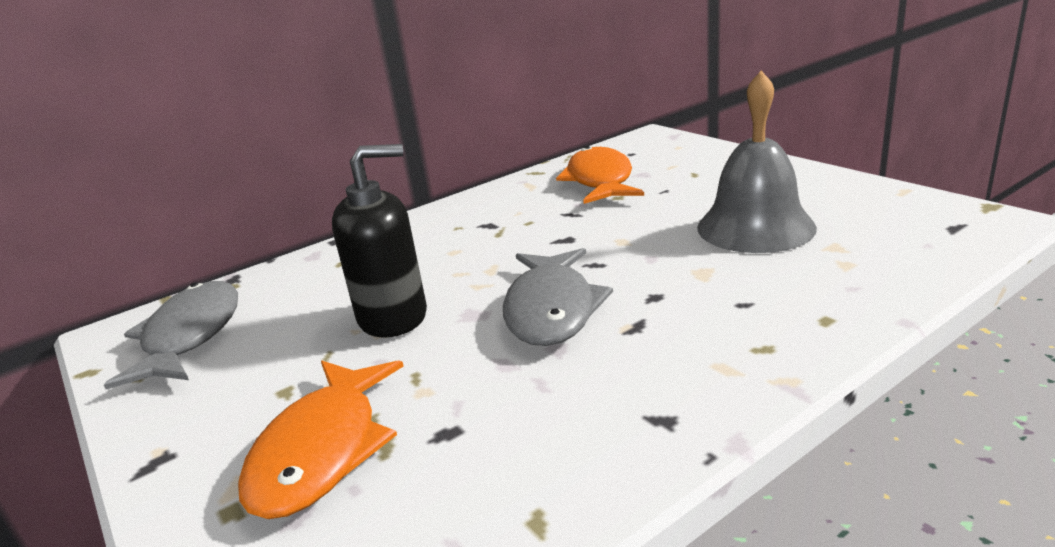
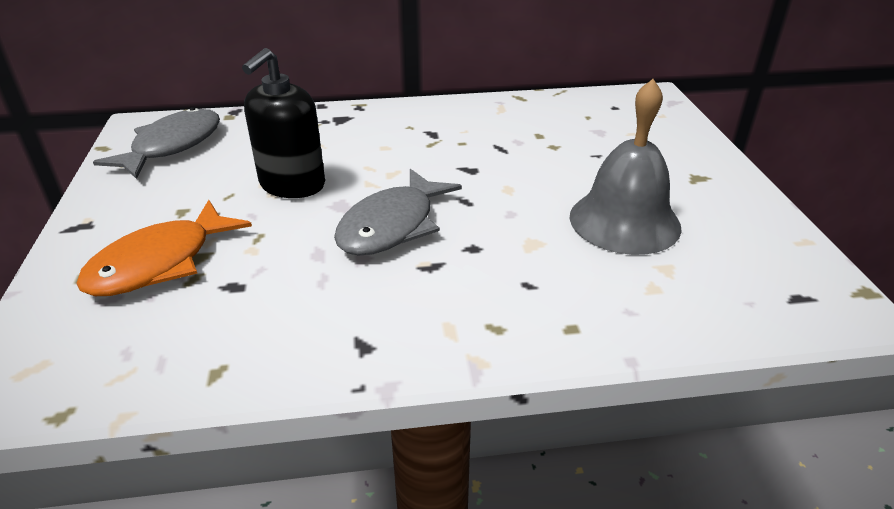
camera: 25 degrees right, 10 degrees up
black soap dispenser [332,144,427,338] -> black soap dispenser turned 105 degrees clockwise [242,48,325,198]
orange fish [556,146,644,204] -> none

